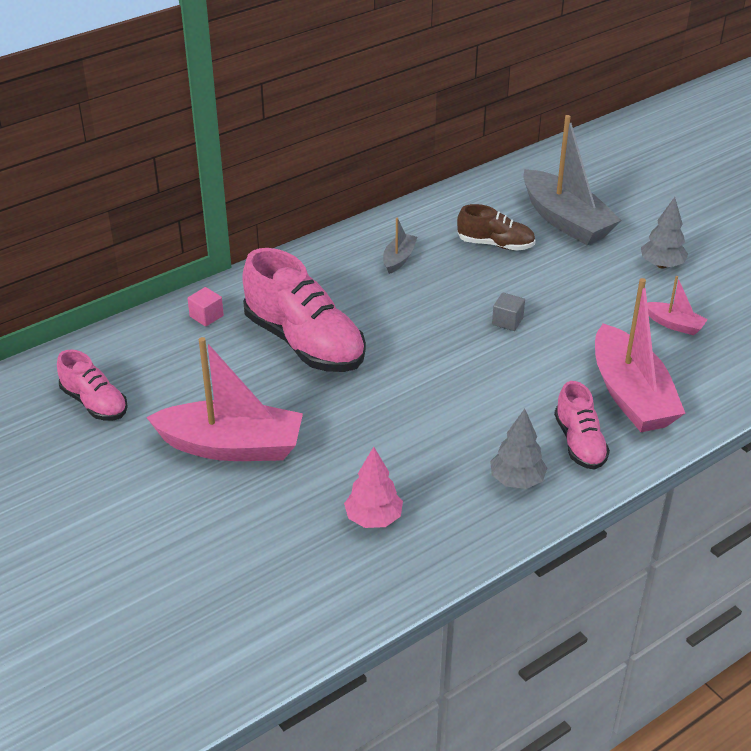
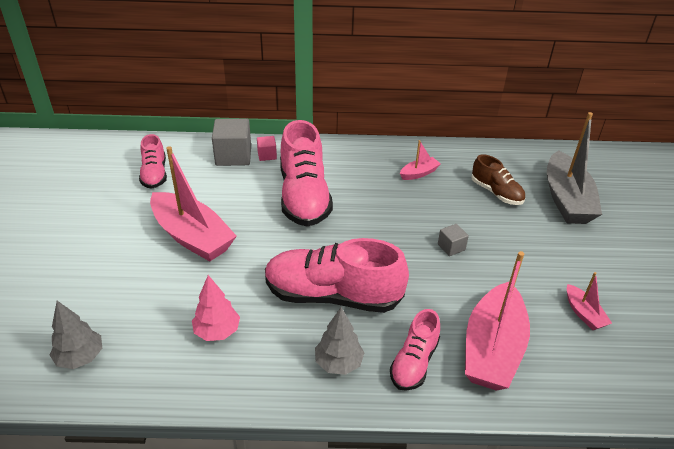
camera: 35 degrees right, 0 degrees up
grey boat [383,217,417,274] -> pink boat [400,140,441,180]
grey tree [641,197,688,268] -> grey tree moved to [50,301,102,369]
none -> grey cube [212,119,251,166]
none -> pink shoe [265,238,409,313]

